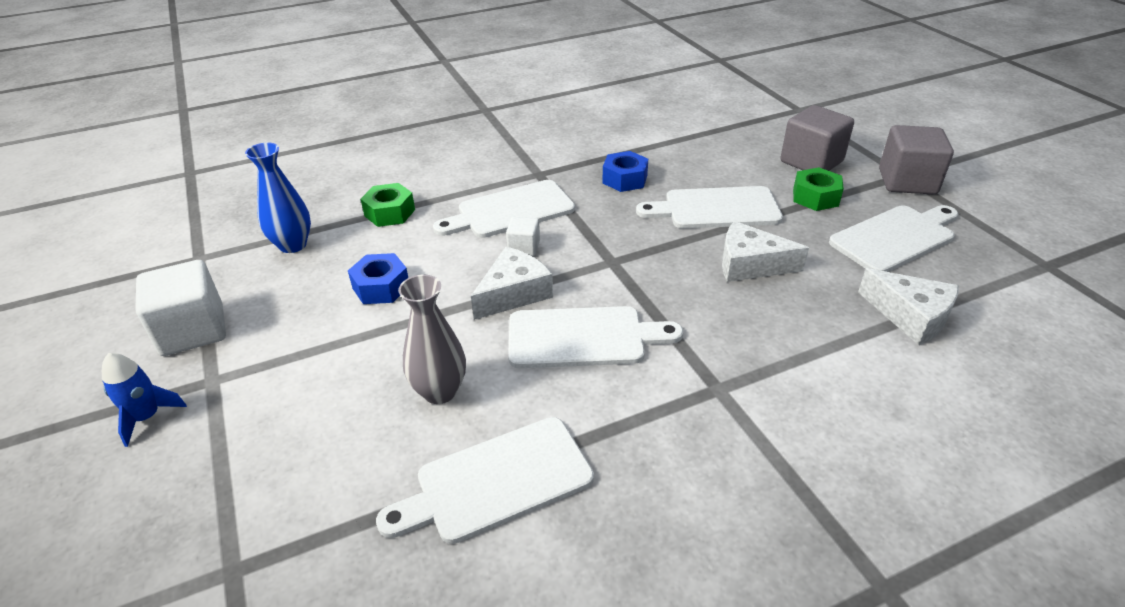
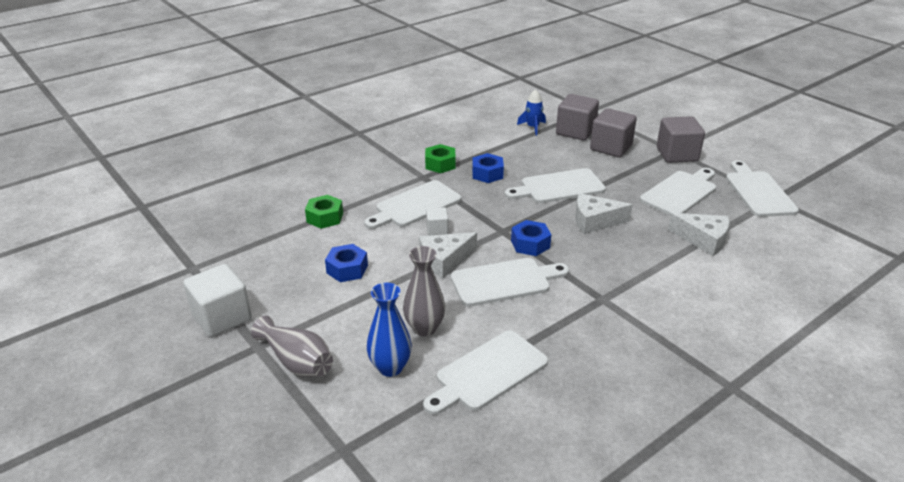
camera: 15 degrees left, 5 degrees down
blue rocket [102,353,187,447] -> blue rocket moved to [517,89,546,136]
blue vase [245,143,311,253] -> blue vase moved to [367,283,412,377]
white cheese [471,247,553,320] -> white cheese turned 150 degrees counterclockwise [419,232,477,278]
green nut [793,167,844,211] -> green nut moved to [425,144,456,173]
none -> grey vase [251,316,333,377]
none -> blue nut [511,220,551,256]
none -> grey cube [556,94,599,140]
none -> white cutting board [726,160,799,217]

